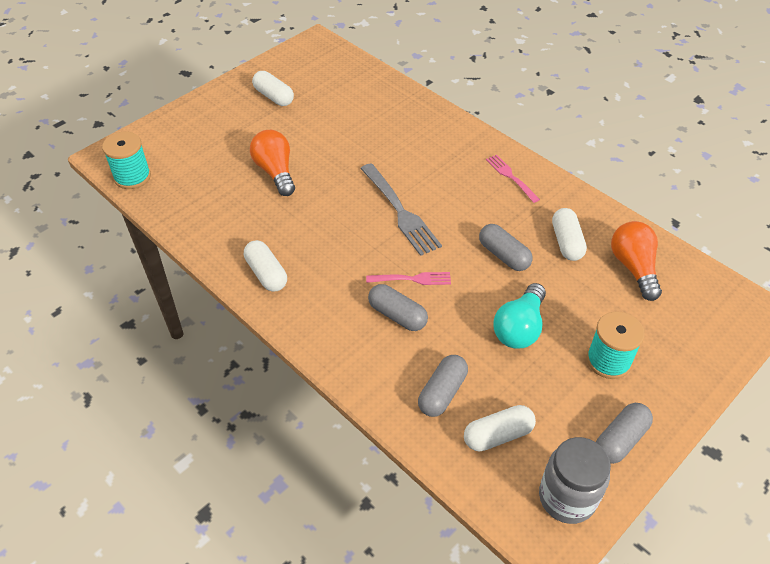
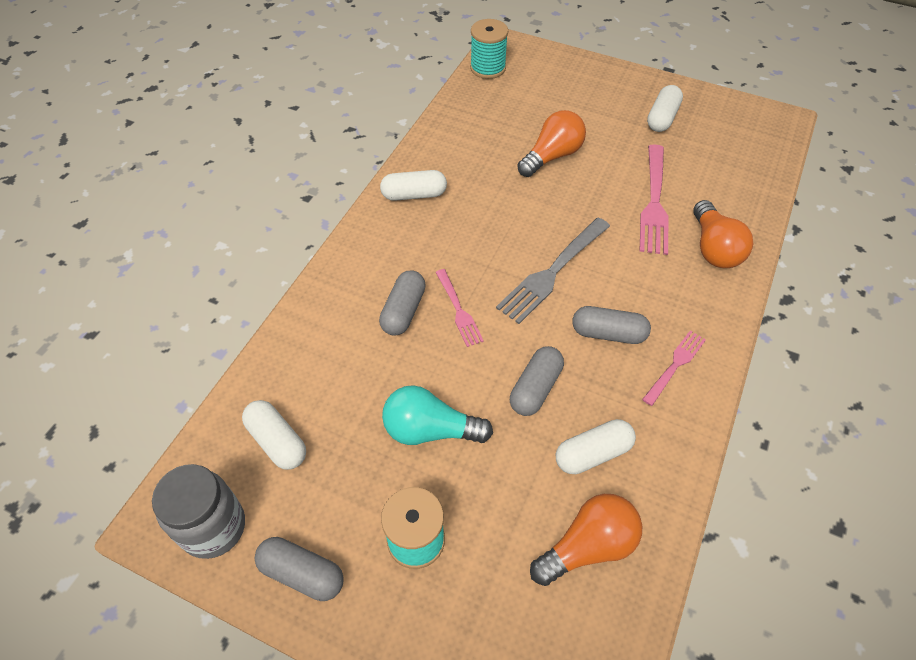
camera: 70 degrees right, 5 degrees up
white capsule [244,240,287,292] -> white capsule turned 45 degrees clockwise [380,170,447,201]
grey capsule [418,355,468,417] -> grey capsule moved to [572,306,651,344]
none -> pink fork [639,144,669,255]
none -> orange light bulb [693,200,753,268]

